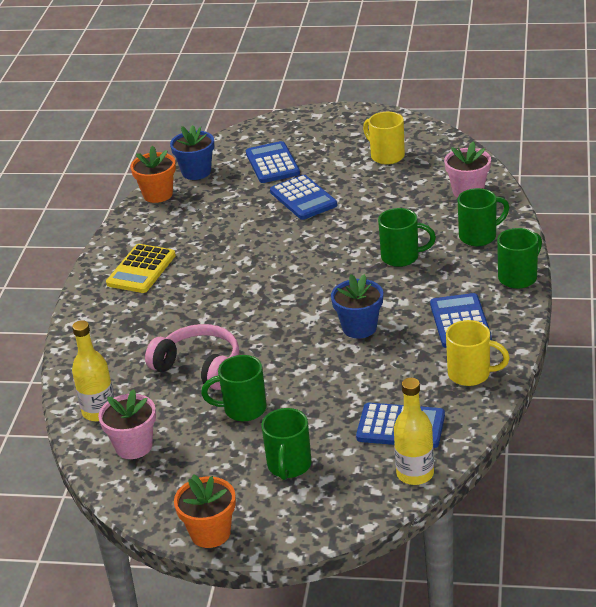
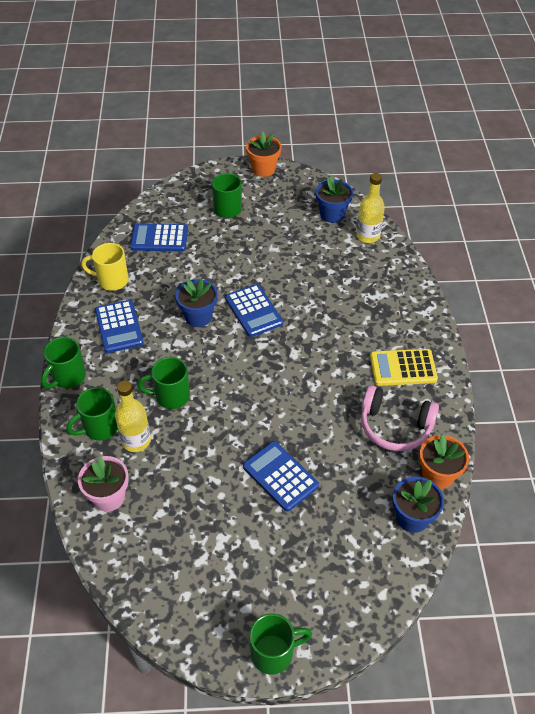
camera: 165 degrees right, 15 degrees up
pink flower pot [98,389,156,459] -> blue flower pot [316,176,353,223]
yellow calculator [106,244,176,293] -> yellow calculator turned 105 degrees counterclockwise [370,349,438,386]
pink headphones [145,324,239,390] -> pink headphones moved to [361,385,439,451]
green mug [201,355,267,421] -> green mug moved to [249,613,312,675]
blue calculator [246,141,300,183] -> blue calculator moved to [225,284,283,337]
yellow mug [363,112,405,165] -> none
yellow bottle [394,378,434,485] -> yellow bottle moved to [115,381,151,452]

